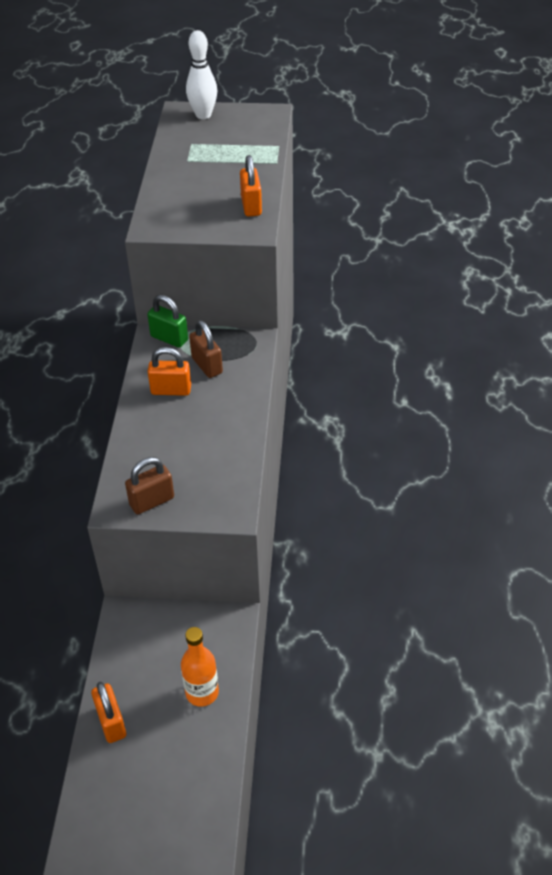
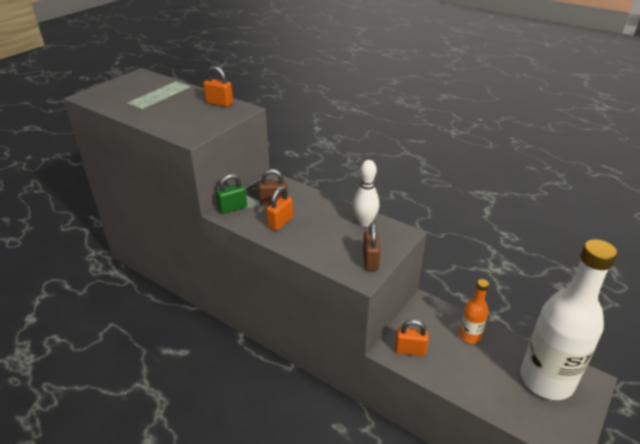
camera: 60 degrees left, 10 degrees down
orange padlock [91,682,126,743] -> orange padlock moved to [395,320,429,356]
white bowling pin [186,30,217,119] -> white bowling pin moved to [353,160,379,227]
none -> white bottle [520,239,617,400]

